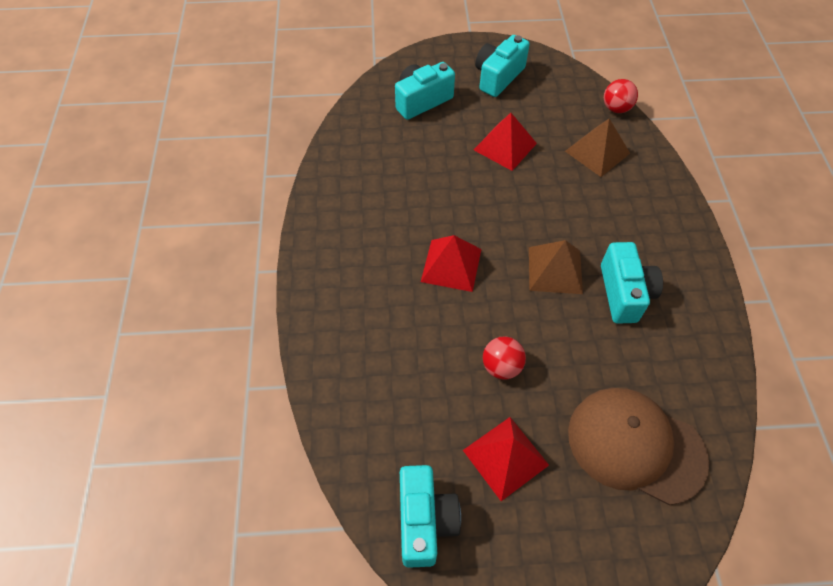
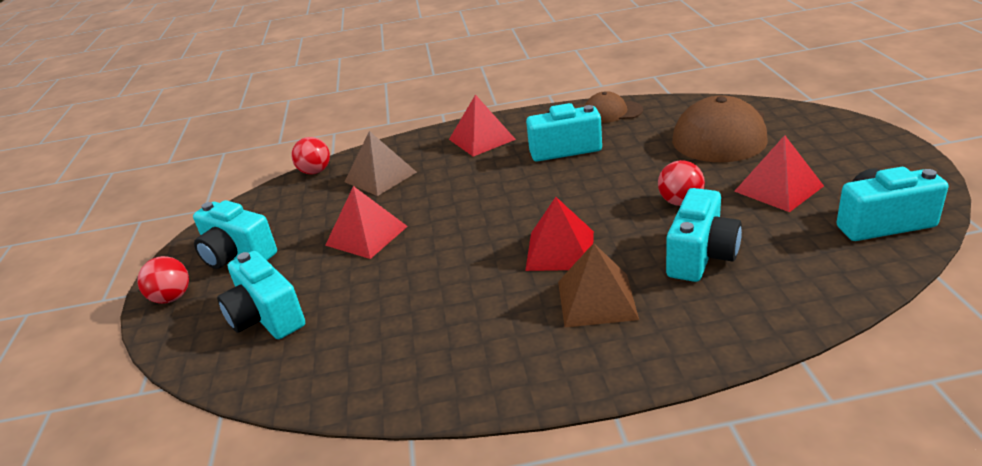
camera: 90 degrees left, 25 degrees down
brown pyramid [529,240,583,294] -> brown pyramid moved to [558,243,639,327]
none -> red ball [138,256,189,304]
none -> red pyramid [449,94,516,157]
none -> brown cap [585,91,643,123]
none -> turquoise camera [666,188,742,282]

